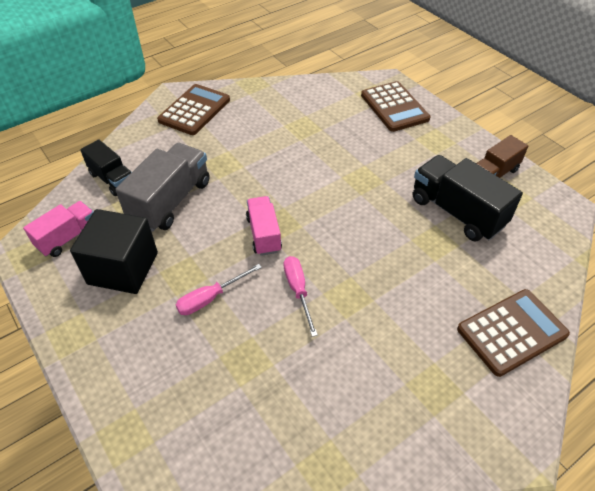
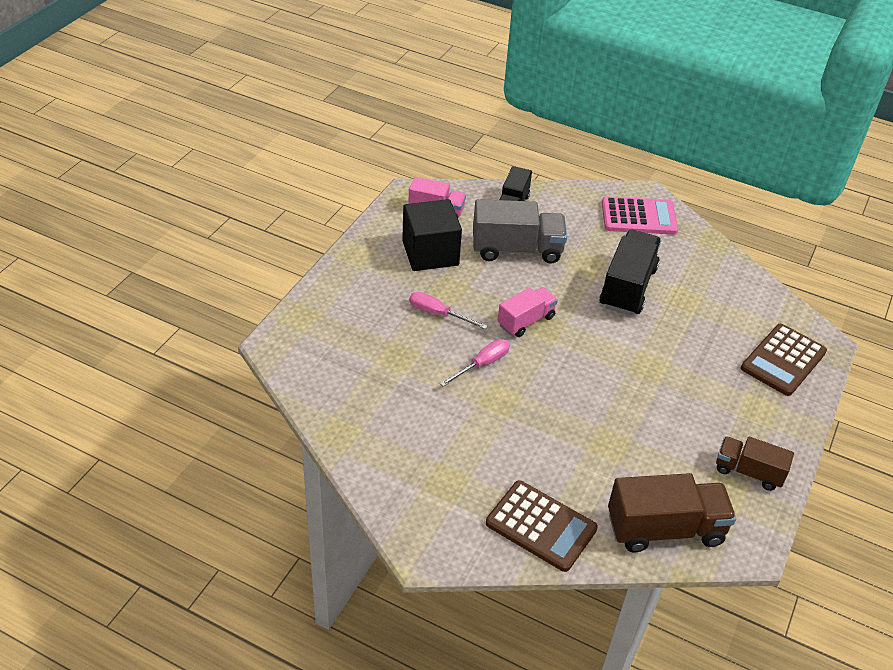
camera: 60 degrees right, 5 degrees down
brown calculator [157,84,230,135] -> pink calculator [602,196,678,235]
black truck [413,155,523,242] -> black truck moved to [599,230,661,315]
none -> brown truck [608,473,736,553]

